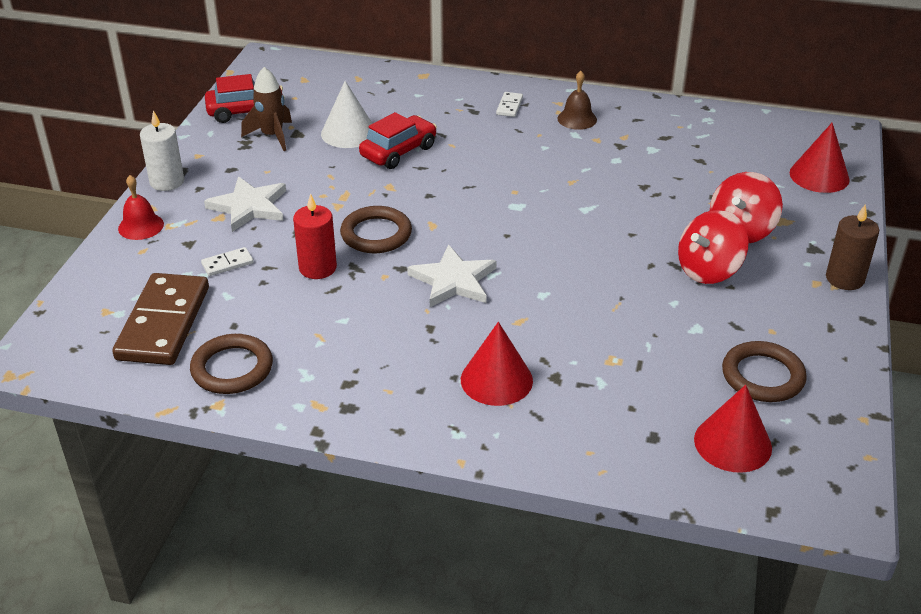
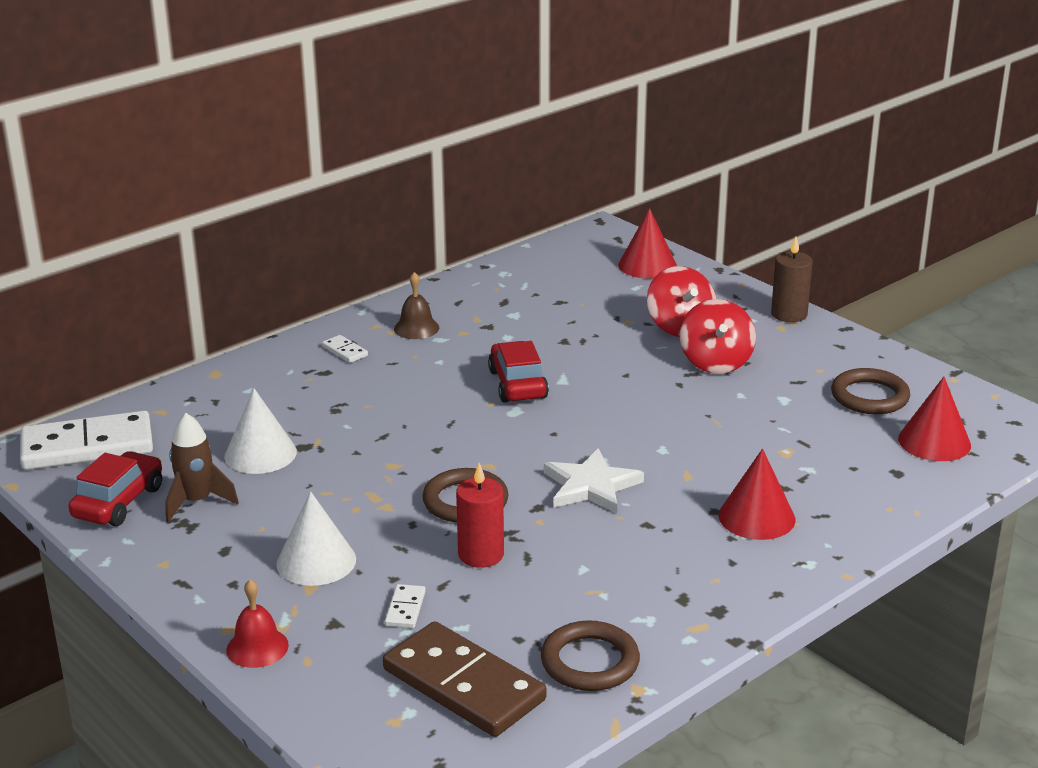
camera: 55 degrees left, 10 degrees down
white candle [140,111,184,191] -> none
white star [204,176,286,232] -> white cone [276,491,356,586]
red car [359,112,437,169] -> red car moved to [488,341,549,403]
none -> white domino [20,410,153,470]

